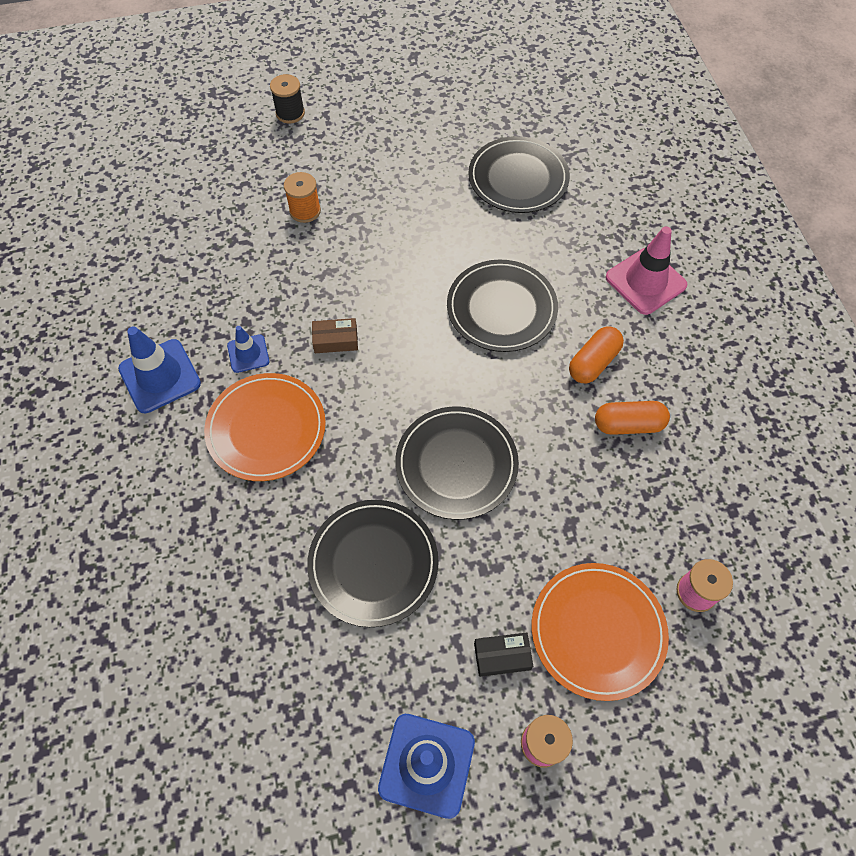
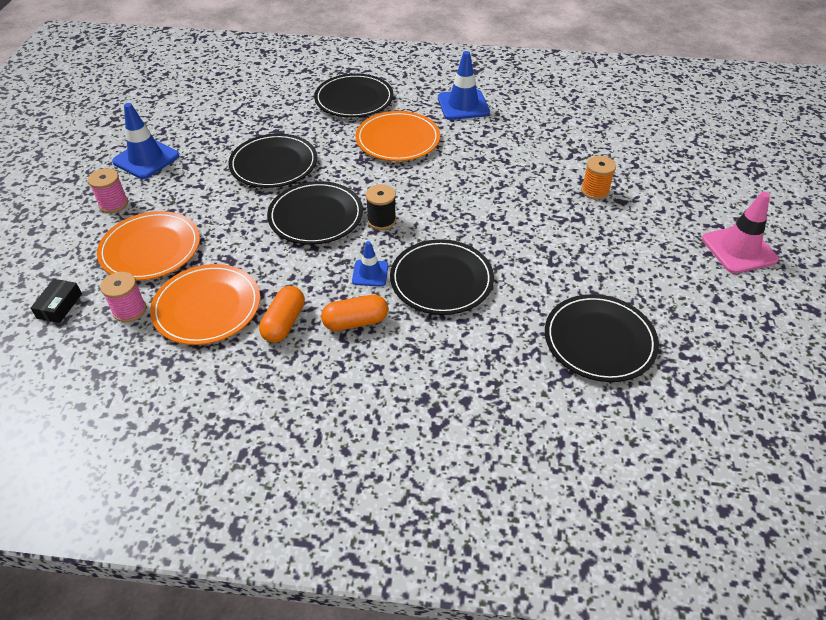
camera: 110 degrees right, 15 degrees down
blue traffic cone [227,326,269,373] -> blue traffic cone moved to [352,241,388,286]
black spool [270,74,305,123] -> black spool moved to [366,184,396,230]
brown box [312,318,358,353] -> none
black box [474,633,533,677] -> black box moved to [30,279,82,323]
orange capsule [569,326,624,384] -> orange capsule turned 75 degrees counterclockwise [321,295,388,331]
pink traffic cone [606,226,688,315] -> pink traffic cone moved to [702,192,779,273]
none -> orange plate [150,264,260,345]
none -> black plate [314,73,394,118]

